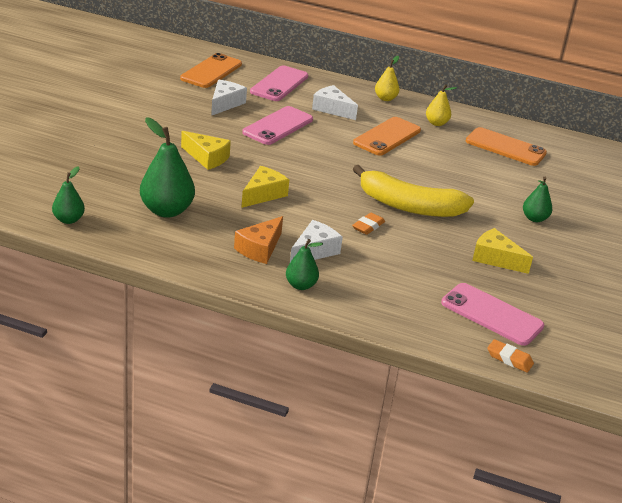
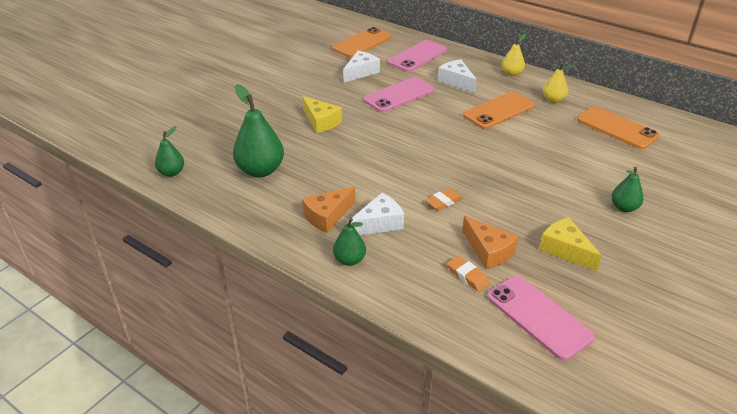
camera: 20 degrees right, 5 degrees up
yellow cheese [241,166,289,208] -> none
yellow banana [353,165,474,217] -> none
orange eraser [487,339,534,373] -> orange eraser moved to [447,256,490,292]
none -> orange cheese [462,216,518,270]

